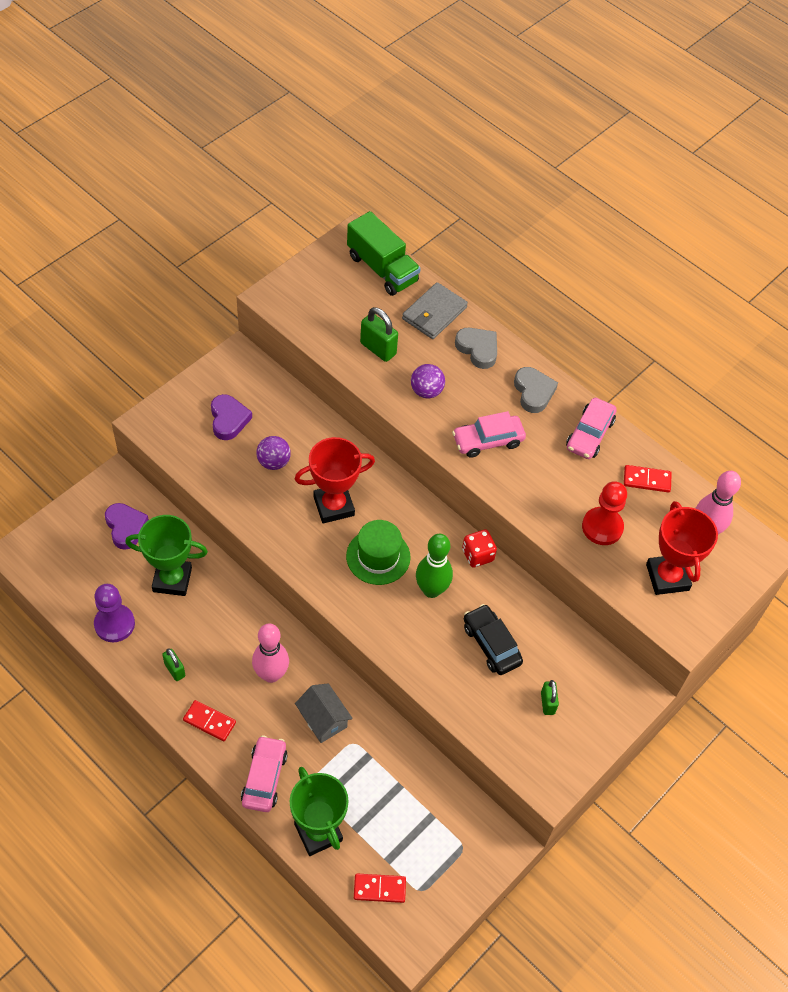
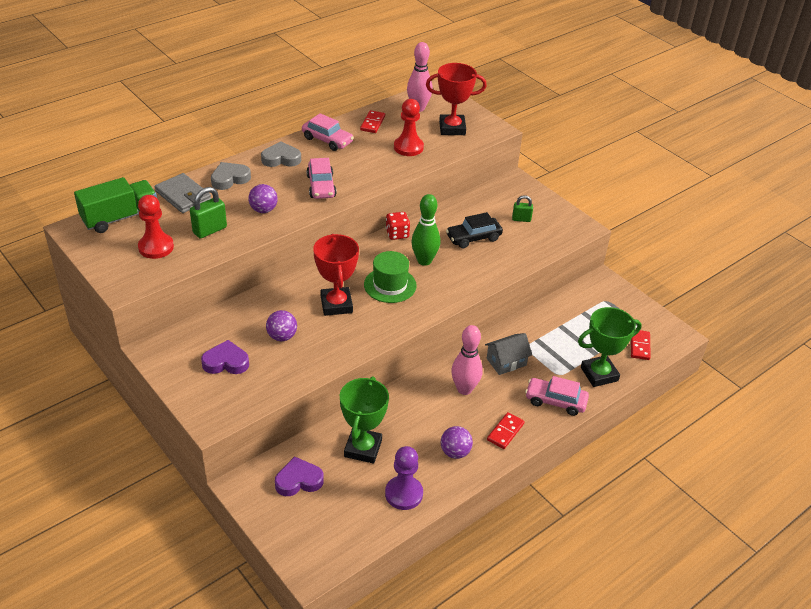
camera: 80 degrees left, 15 degrees down
green padlock [162,648,185,681] -> purple ball [441,426,473,459]
none -> red pawn [138,195,174,259]

